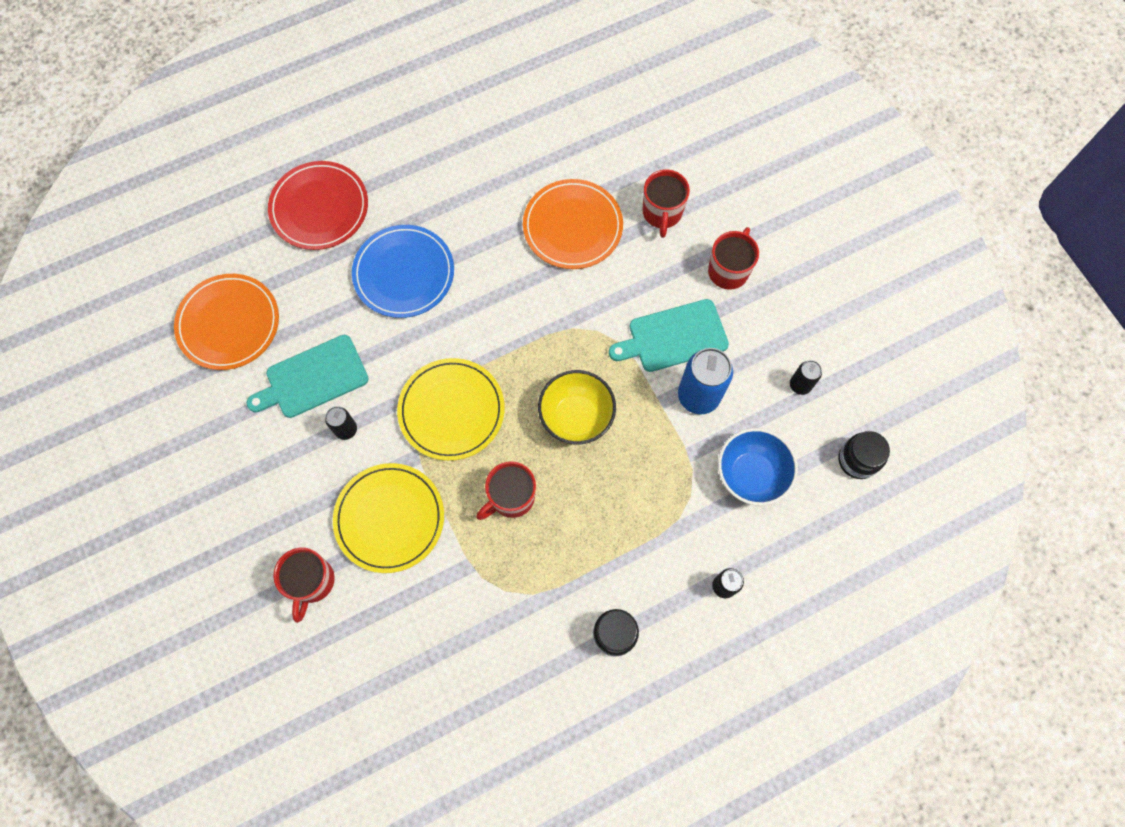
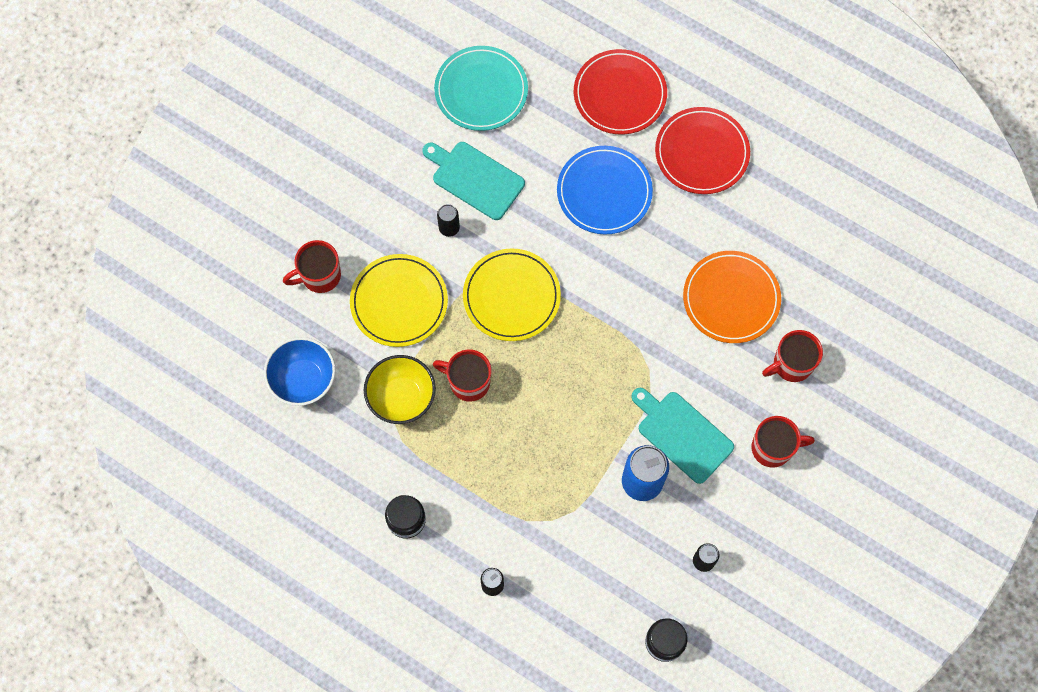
camera: 60 degrees right, 0 degrees up
orange plate [174,274,279,370] -> turquoise plate [434,46,528,131]
yellow bowl [538,370,616,444] -> yellow bowl moved to [364,355,436,424]
blue bowl [718,428,798,506] -> blue bowl moved to [264,337,336,406]
none -> red plate [655,107,750,194]

